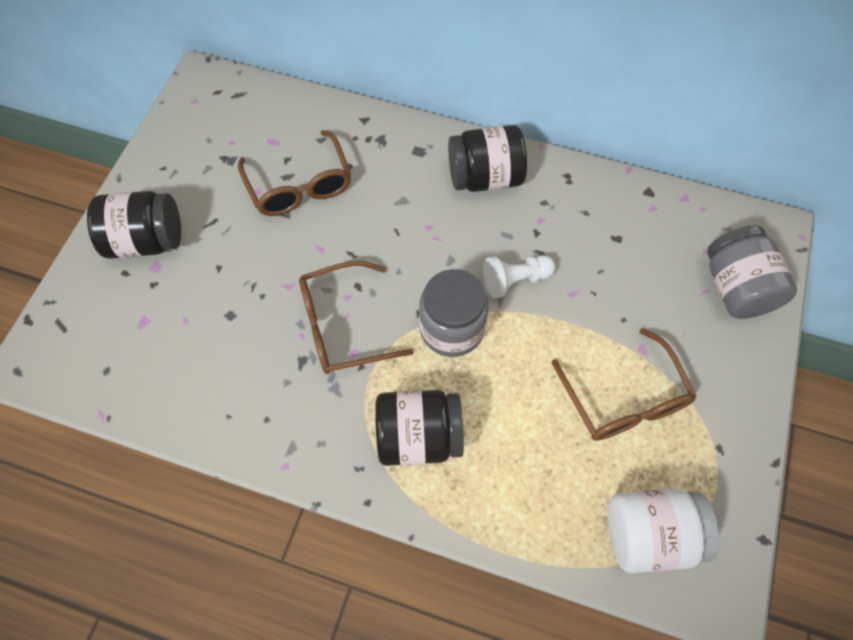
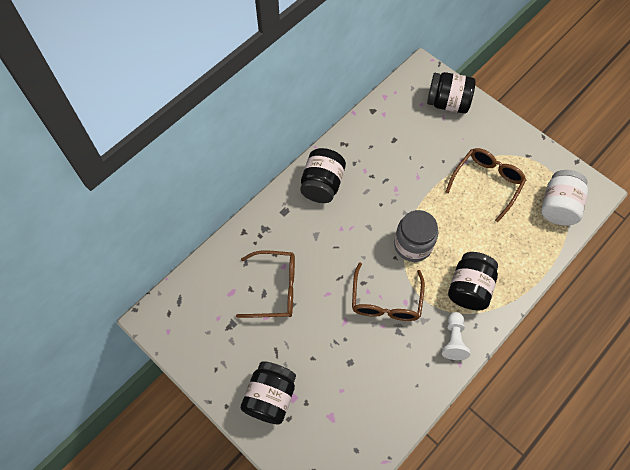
camera: 65 degrees left, 0 degrees up
white pawn [483,255,555,299] -> white pawn moved to [442,312,470,360]
brown glasses [551,328,697,441] -> brown glasses turned 60 degrees counterclockwise [446,148,526,222]
grey jar [707,226,797,319] -> black jar [427,72,475,114]

